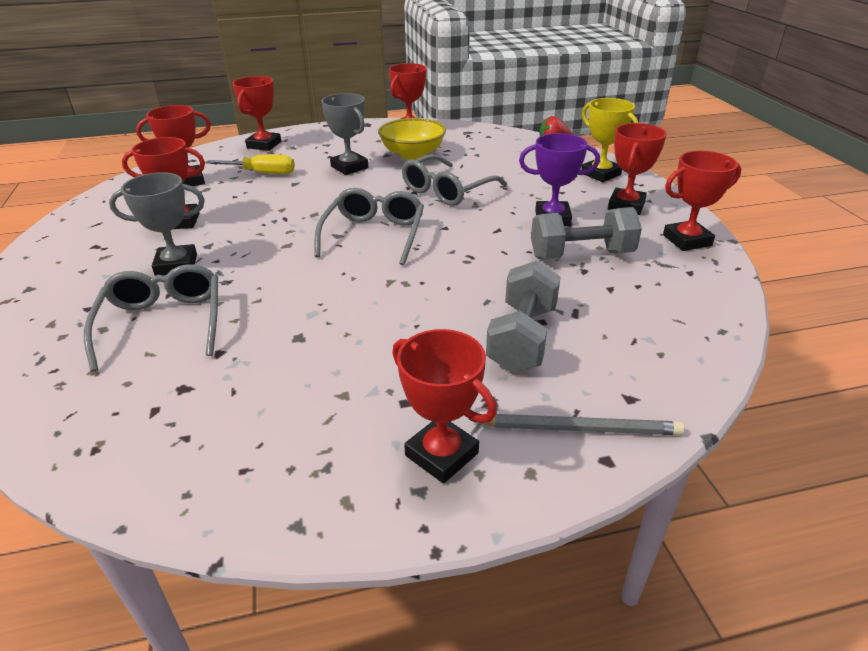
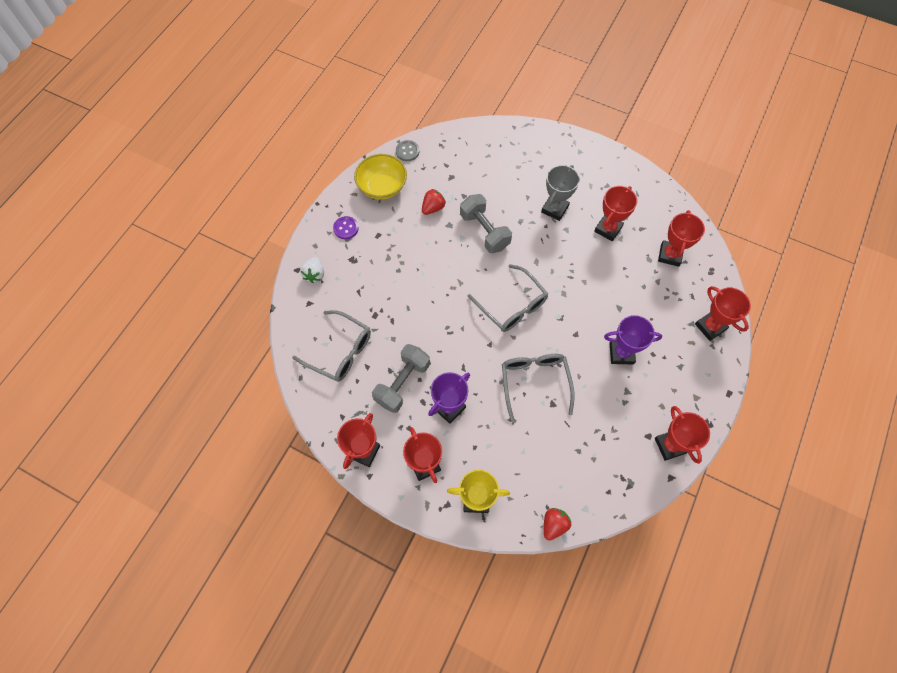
camera: 130 degrees right, 30 degrees up
grey glasses [84,264,218,372] -> grey glasses moved to [292,310,371,382]
yellow screwdriver [206,154,295,174] -> none
grey trophy [321,93,368,175] -> purple trophy [604,315,662,364]
yellow bowl [378,118,446,160] -> yellow bowl moved to [354,154,407,200]
red trophy [392,329,497,484] -> purple button [333,216,359,239]
grey pencil [469,414,685,435] -> white strawberry [300,257,324,283]
grey dumbbell [486,261,561,373] -> grey dumbbell moved to [460,194,512,253]
none -> grey button [396,140,419,161]
none -> red strawberry [422,189,446,215]

